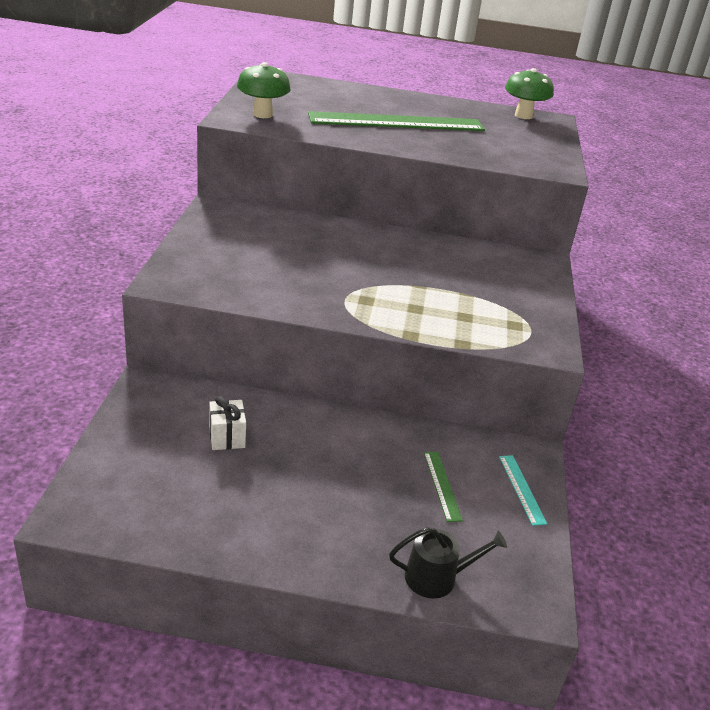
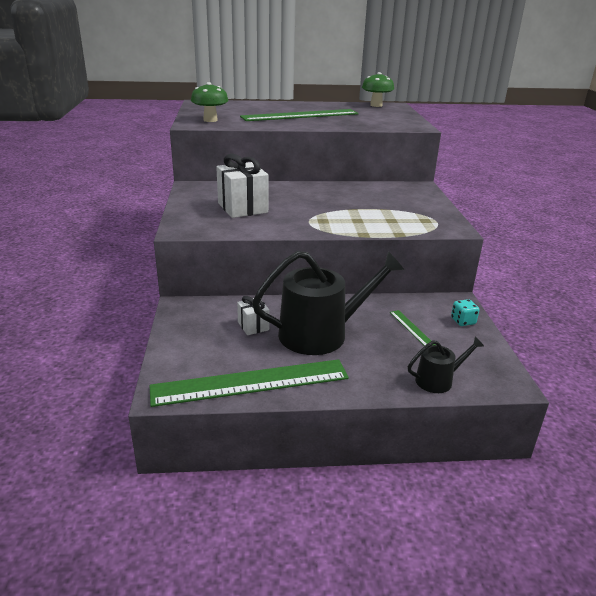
camera: 10 degrees left, 5 degrees down
turquoise ruler [499,455,547,526] -> turquoise dice [451,299,480,326]
none -> green ruler [149,359,349,407]
none -> white gift [216,154,268,218]
none -> black watering can [252,251,404,355]

